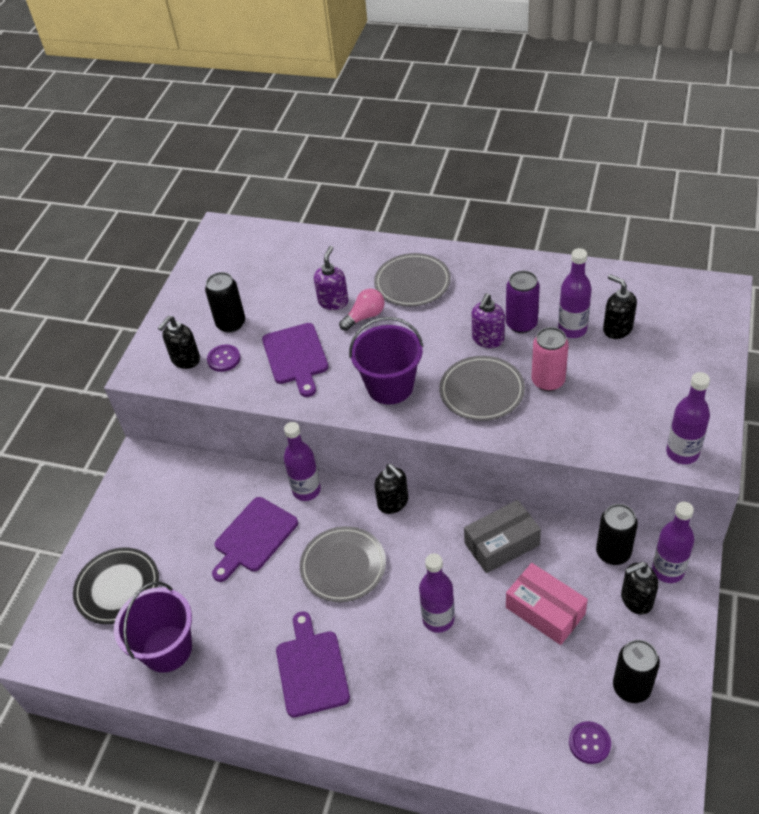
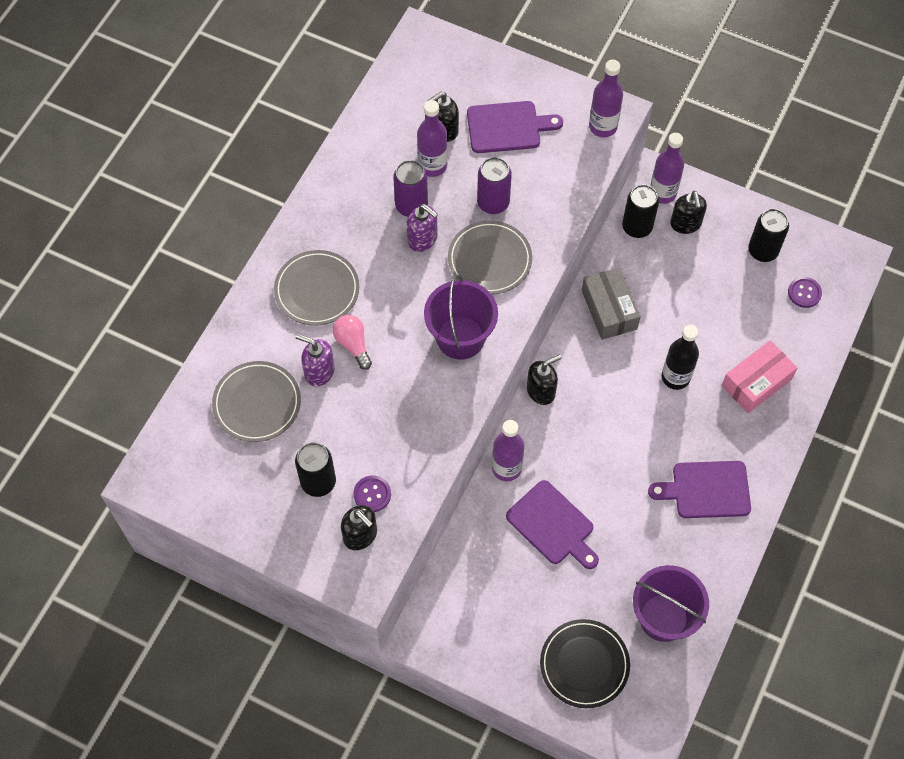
camera: 85 degrees left, 15 degrees up
purple cutting board [262,323,329,397] -> purple cutting board moved to [467,101,563,153]
grey plate [300,526,386,602] -> grey plate moved to [212,361,301,442]
purple bottle [419,553,455,633] -> black bottle [662,325,699,390]
pink box [506,563,588,645] -> pink box moved to [722,340,797,413]
pink can [532,327,569,391] -> purple can [477,157,512,214]

